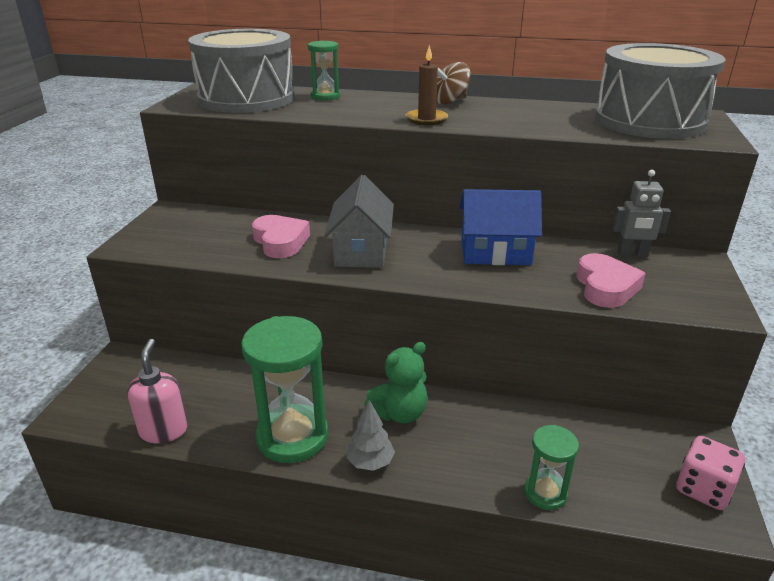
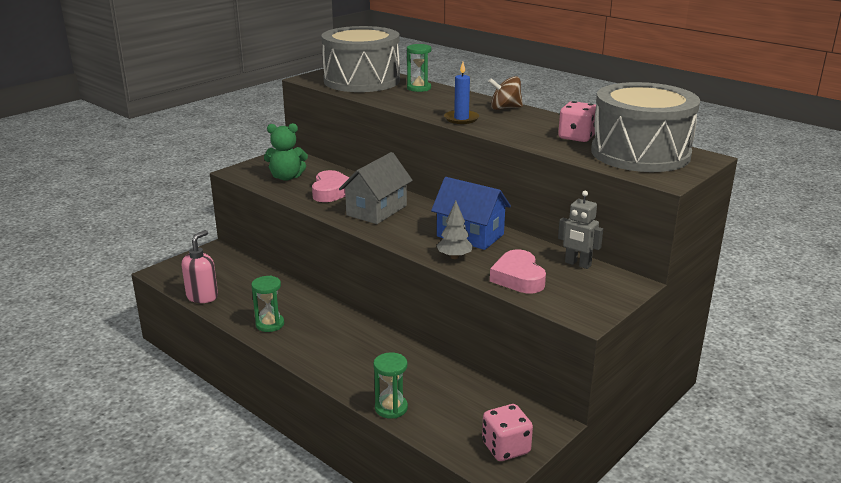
camera: 30 degrees right, 5 degrees down
green hourglass [242,316,328,463] -> green hourglass [251,276,284,332], size x0.54
grey tree [346,400,395,471] -> grey tree moved to [437,201,473,259]
green teddy bear [364,342,428,424] -> green teddy bear moved to [264,123,308,181]
brown candle [406,45,448,125] -> blue candle [444,62,479,124]
pink heart [577,253,646,308] -> pink heart turned 135 degrees clockwise [490,250,546,293]
none -> pink dice [558,101,596,142]

